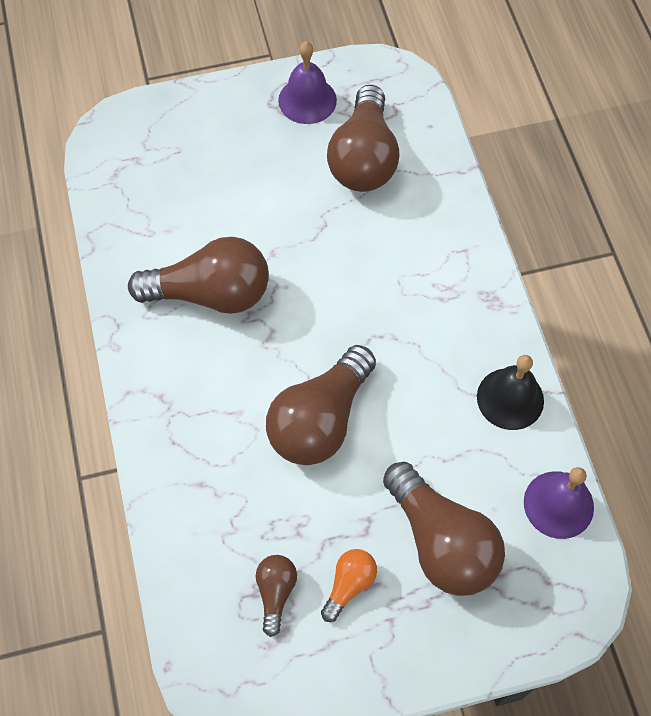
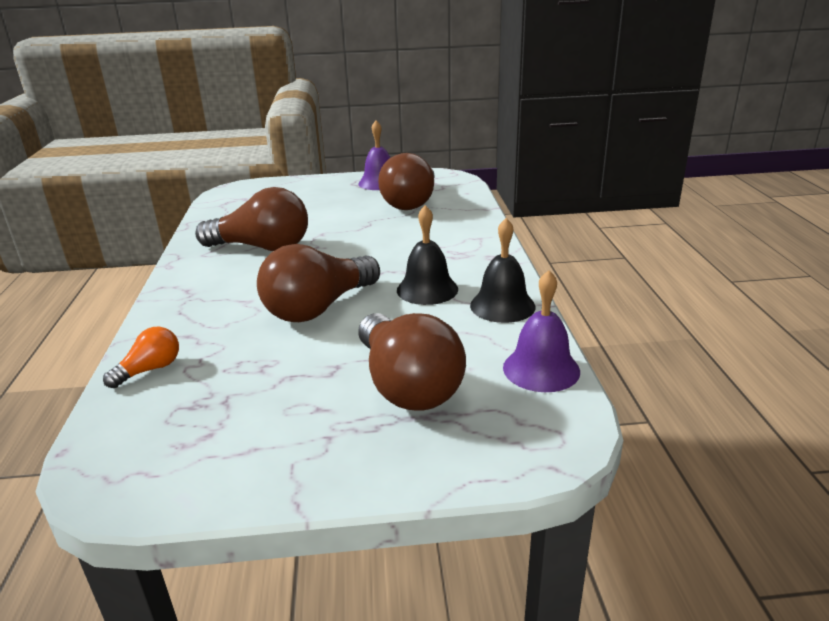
camera: 10 degrees right, 35 degrees down
brown light bulb [256,555,297,637] -> none
orange light bulb [321,549,377,622] -> orange light bulb moved to [103,327,179,388]
none -> black bell [397,205,458,305]

